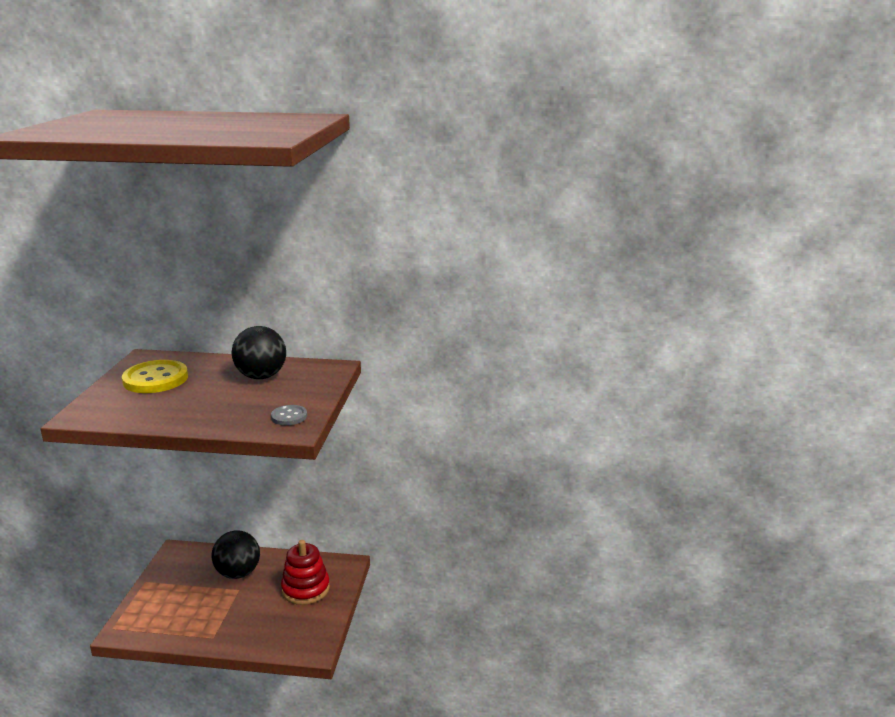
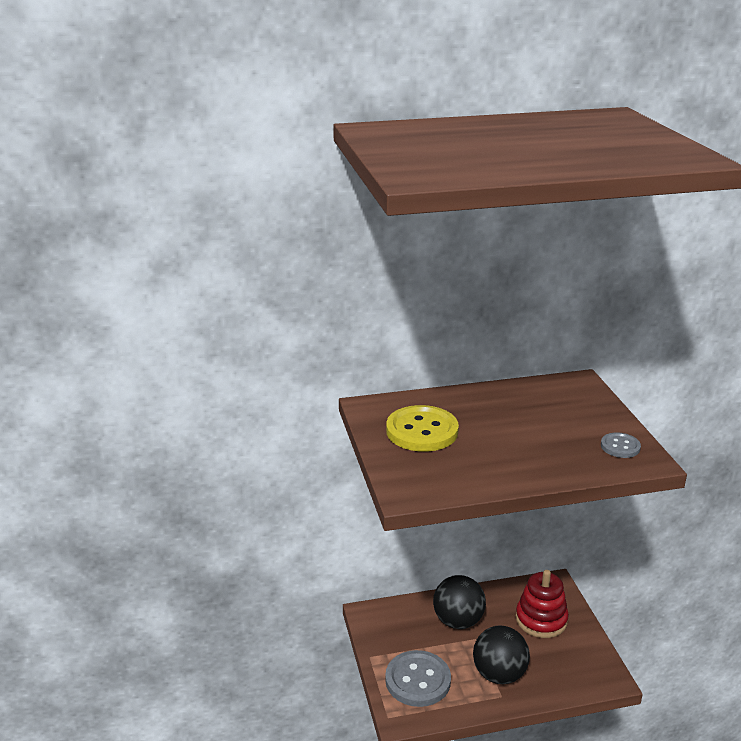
camera: 20 degrees left, 5 degrees up
black ball [231,326,286,379] -> black ball moved to [473,625,530,684]
none -> grey button [385,650,451,707]

